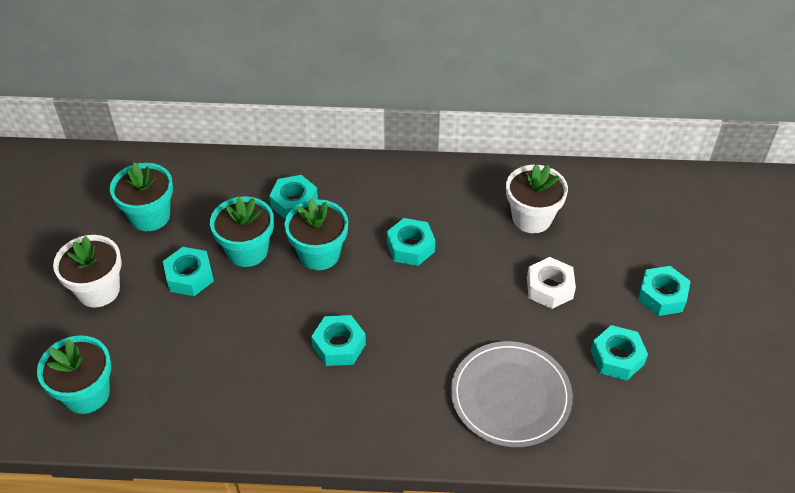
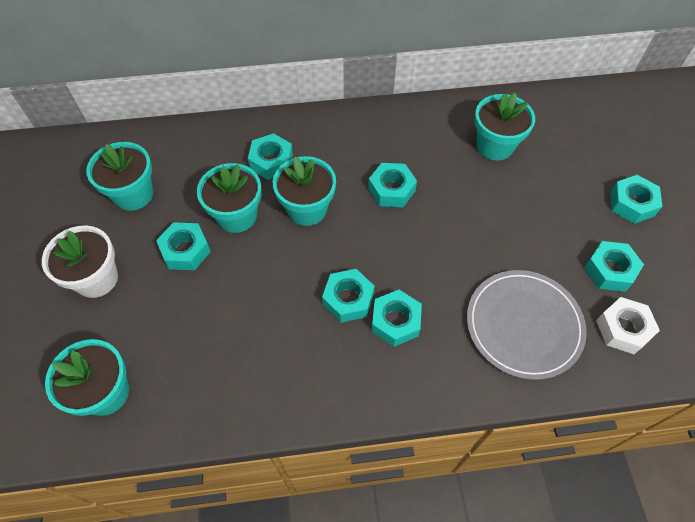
camera: 10 degrees left, 10 degrees up
white flower pot [506,164,568,233] -> turquoise flower pot [475,93,535,161]
white nut [527,257,576,309] -> white nut moved to [596,297,660,354]
none -> turquoise nut [372,290,422,347]

